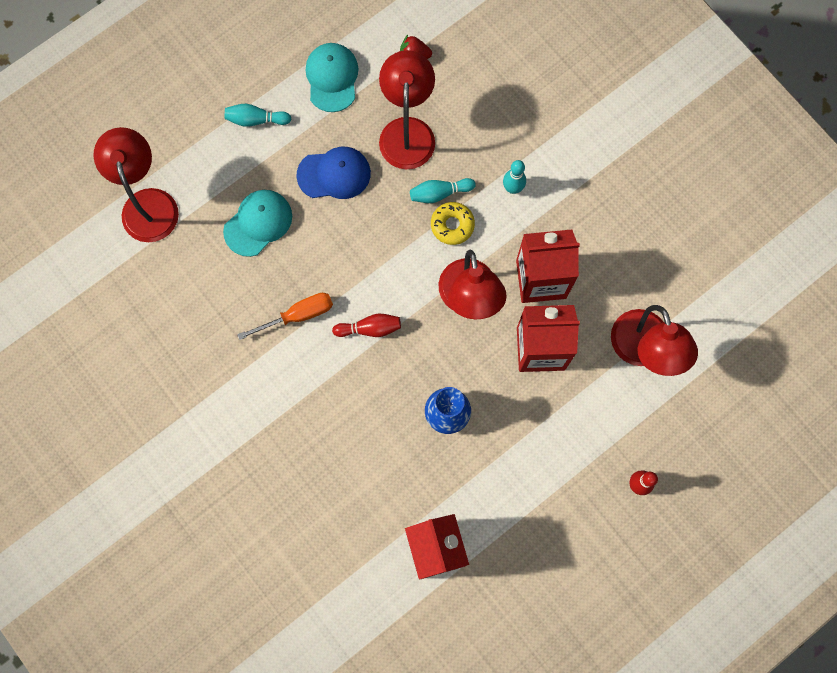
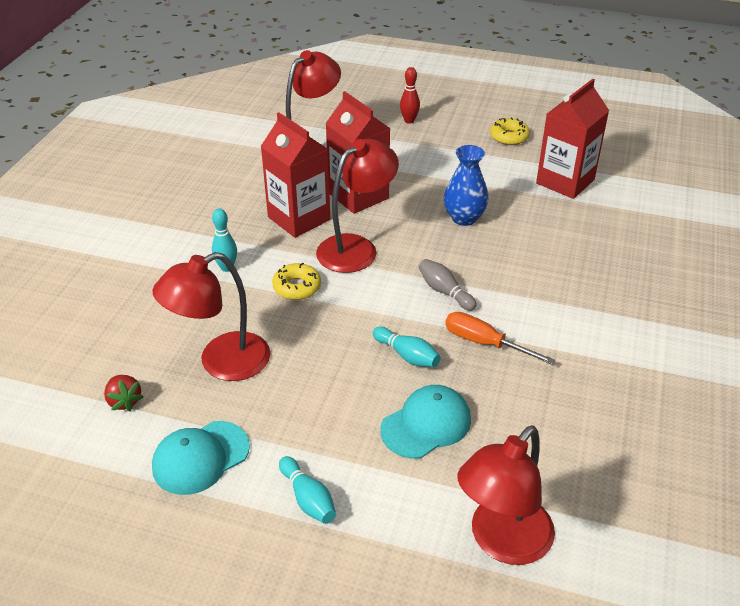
camera: 125 degrees left, 35 degrees down
turquoise cap [223,190,292,257] -> turquoise cap turned 135 degrees clockwise [380,385,471,459]
blue cap [296,147,371,199] -> none
red bowling pin [332,314,401,337] -> grey bowling pin [419,259,477,311]
turquoise bowling pin [410,178,476,203] -> turquoise bowling pin moved to [373,326,441,367]
none -> yellow donut [490,117,530,145]

